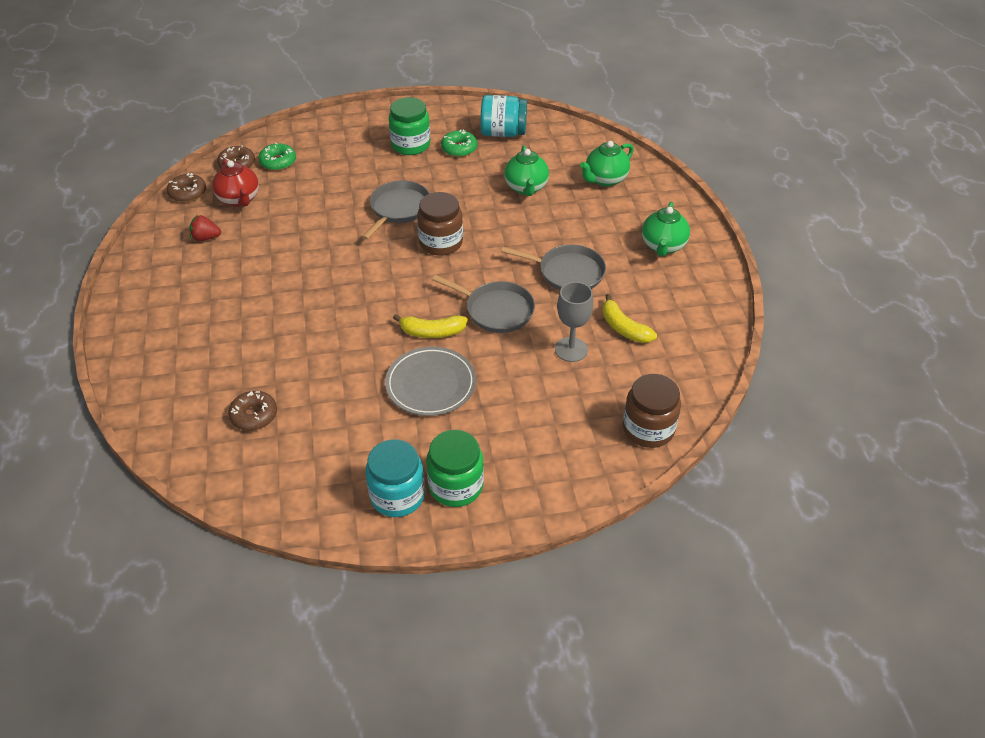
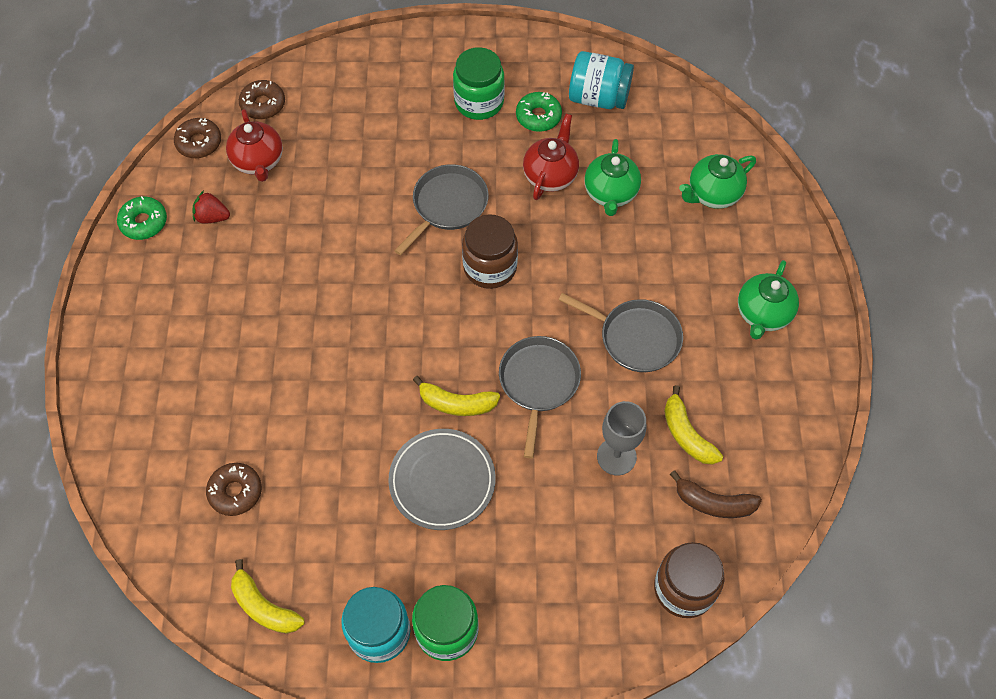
camera: 10 degrees right, 15 degrees up
green donut [258,142,296,171] -> green donut moved to [117,196,167,240]
grey pan [432,275,535,333] -> grey pan turned 120 degrees counterclockwise [499,336,581,458]
none -> yellow banana [231,559,304,634]
none -> red teapot [523,114,579,200]
none -> brown banana [670,470,762,518]

